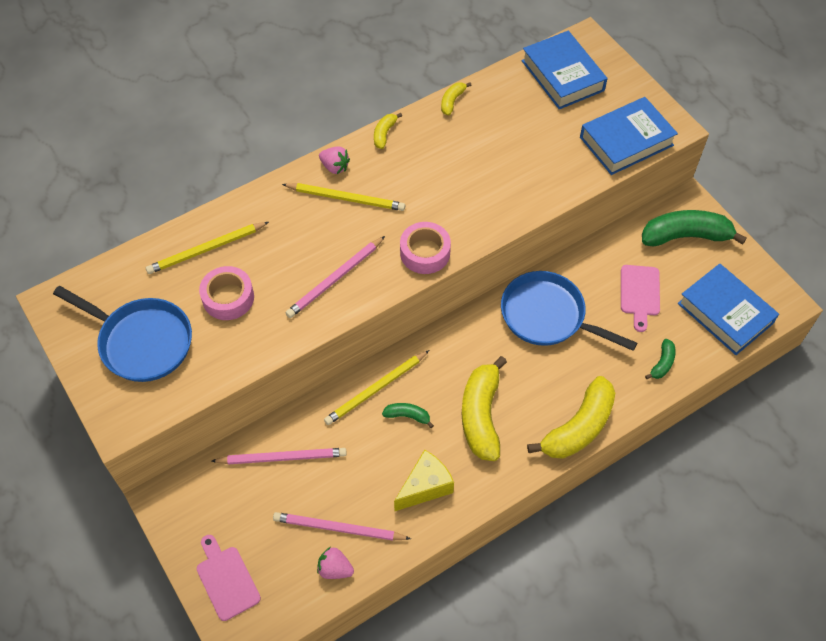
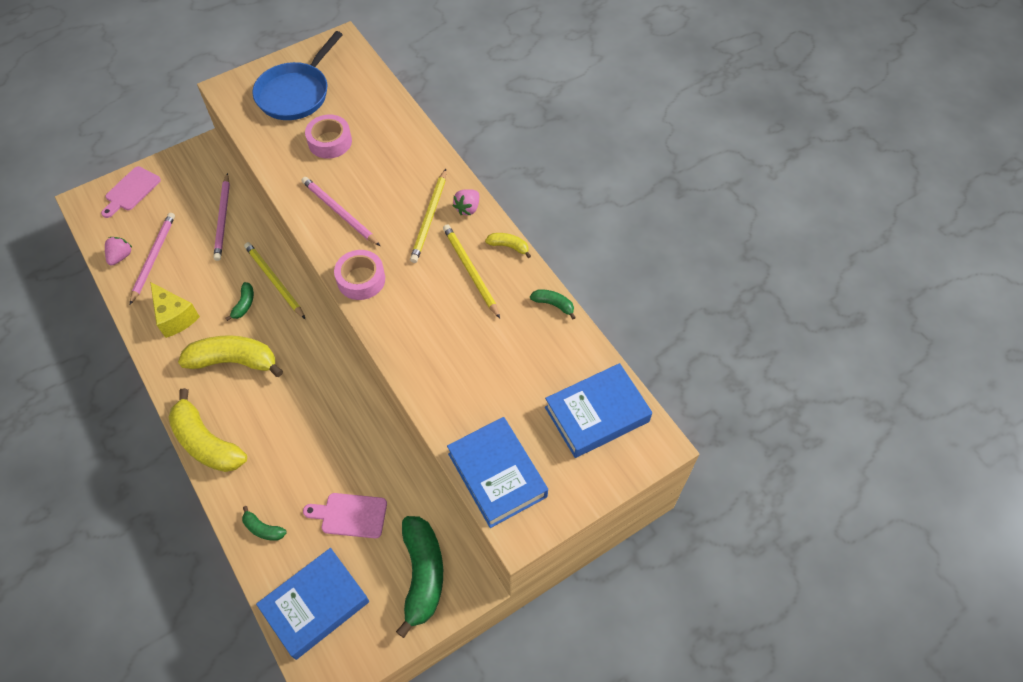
camera: 90 degrees right, 0 degrees up
yellow pencil [146,222,269,274] -> yellow pencil moved to [443,224,500,318]
pink cutting board [197,535,261,621] -> pink cutting board turned 150 degrees clockwise [101,166,161,218]
yellow banana [441,82,472,115] -> green banana [530,289,576,319]
blue pan [501,271,637,351] -> none

